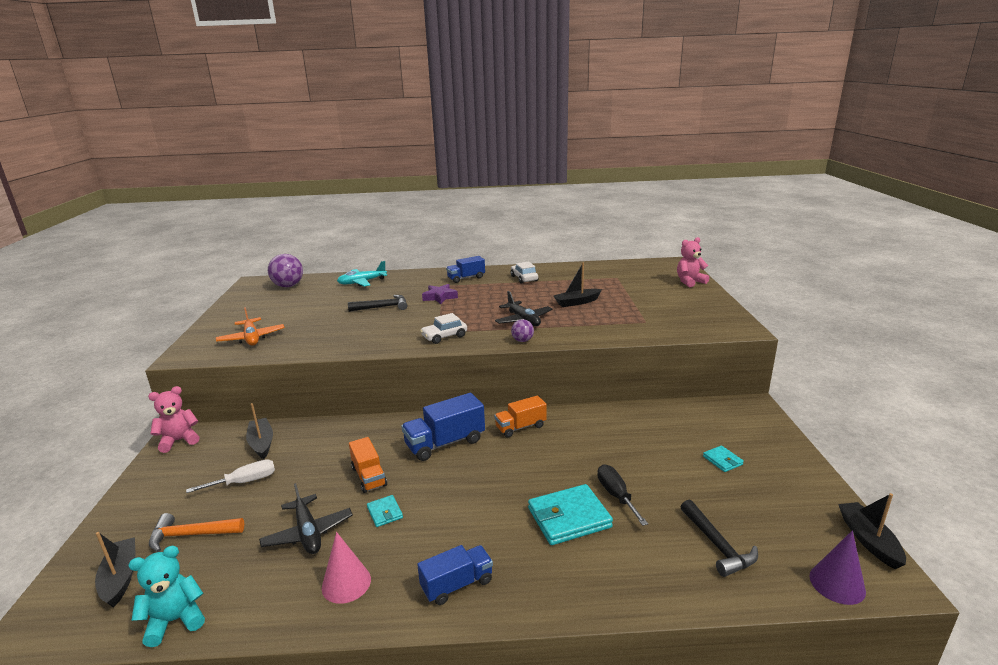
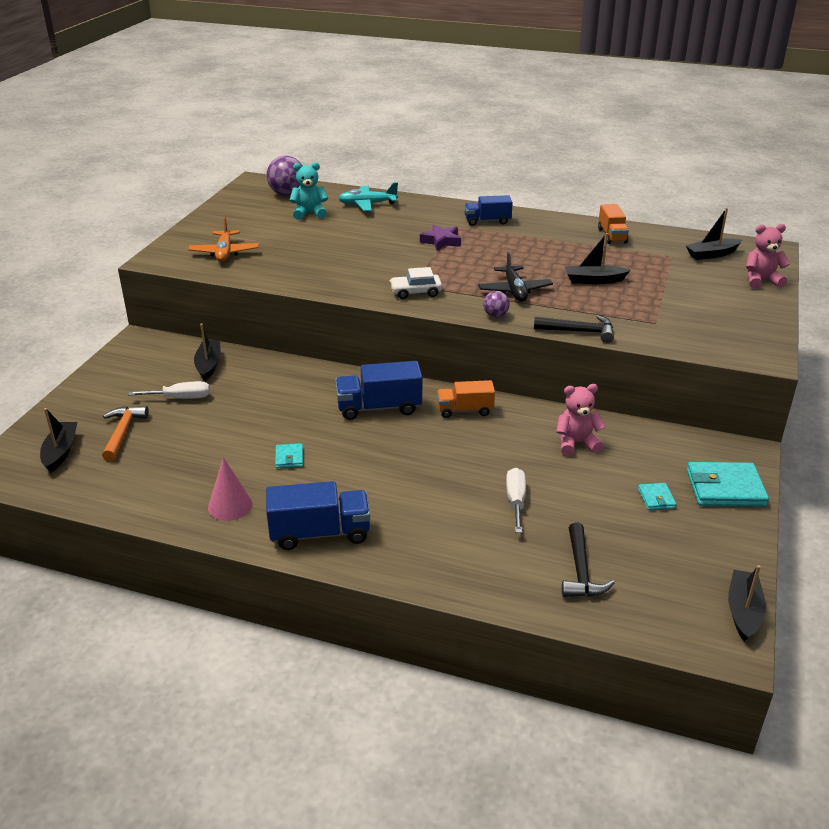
camera: 20 degrees right, 10 degrees up
turquoise teddy bear [129,546,205,647] -> turquoise teddy bear moved to [290,162,328,220]
pink teddy bear [148,386,199,453] -> pink teddy bear moved to [556,384,605,456]
orange hammer [149,513,244,552] -> orange hammer turned 75 degrees clockwise [102,406,149,461]
black plane [259,483,353,554] -> none
black hammer [348,295,407,312] -> black hammer moved to [534,315,614,343]
orange truck [349,437,387,493] -> orange truck moved to [598,204,629,244]
blue truck [417,545,493,605] -> blue truck [266,481,370,550], size x1.51
white car [511,261,538,284] -> none
turquoise wallet [528,484,613,545] -> turquoise wallet moved to [687,462,769,507]
black screwdriver [597,464,648,526] -> white screwdriver [506,468,526,533]
purple cone [809,530,866,605] -> none
none -> black boat [685,208,742,260]

